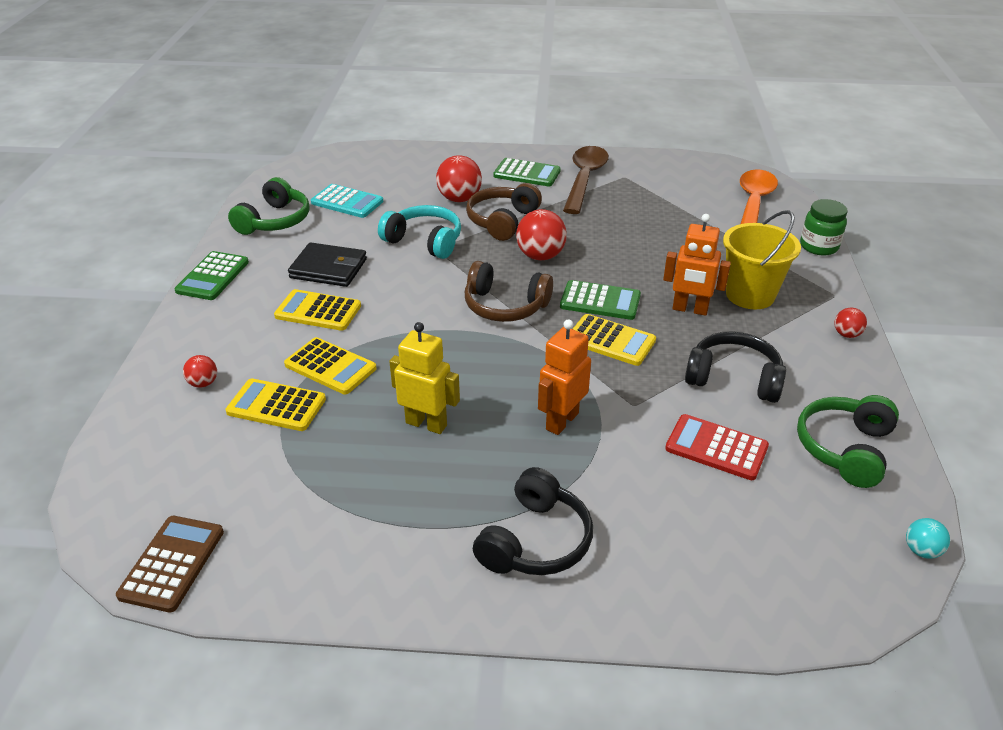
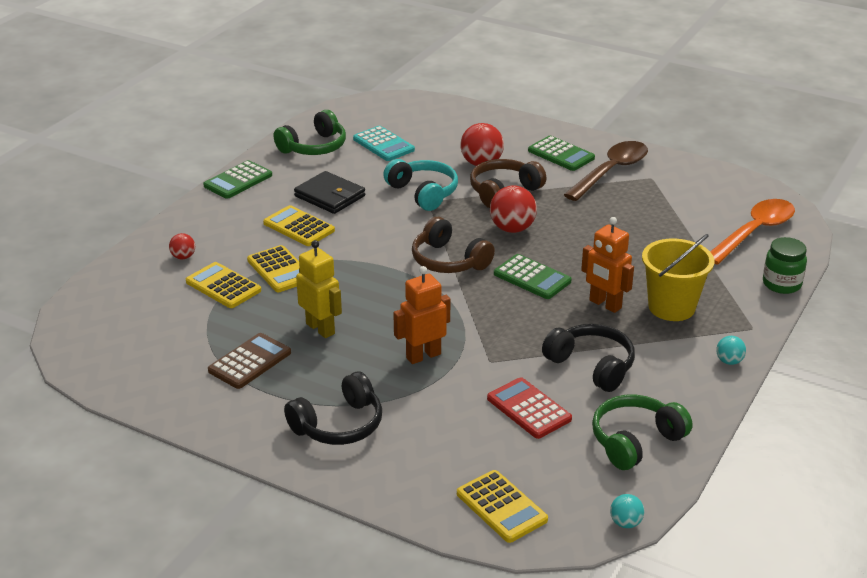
camera: 25 degrees right, 5 degrees down
brown calculator [116,516,224,613] -> brown calculator moved to [208,333,291,389]
yellow calculator [573,314,656,366] -> yellow calculator moved to [457,470,548,543]
red ball [834,308,867,338] -> turquoise ball [716,336,746,365]

